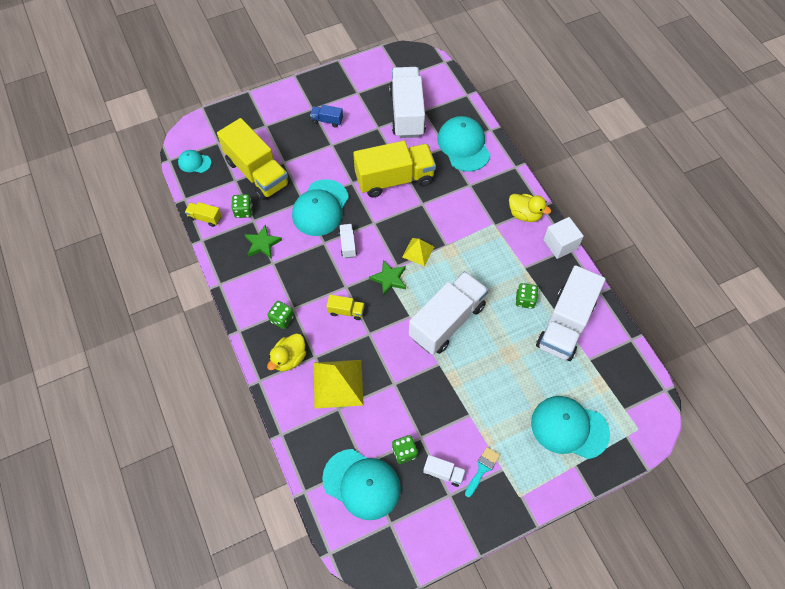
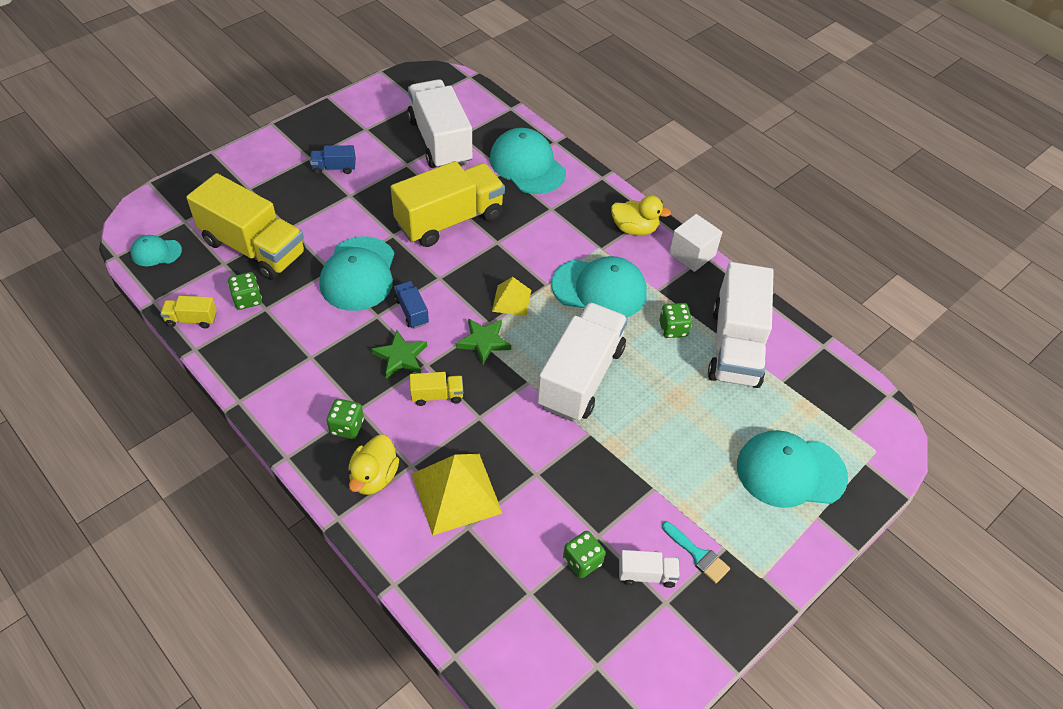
camera: 20 degrees left, 10 degrees down
green star [244,225,282,259] -> green star moved to [371,330,427,378]
turquoise cap [322,449,401,520] -> turquoise cap moved to [551,256,647,317]
white truck [339,224,357,258] -> blue truck [394,281,429,329]
turquoise brush [465,447,500,497] -> turquoise brush turned 120 degrees clockwise [662,522,730,584]

